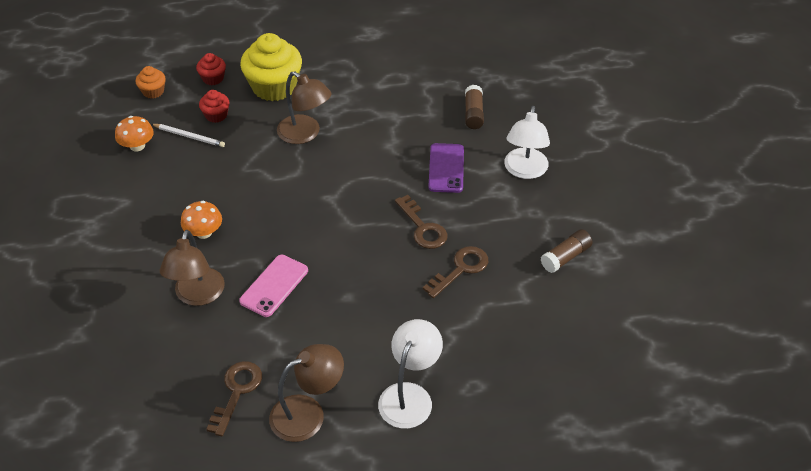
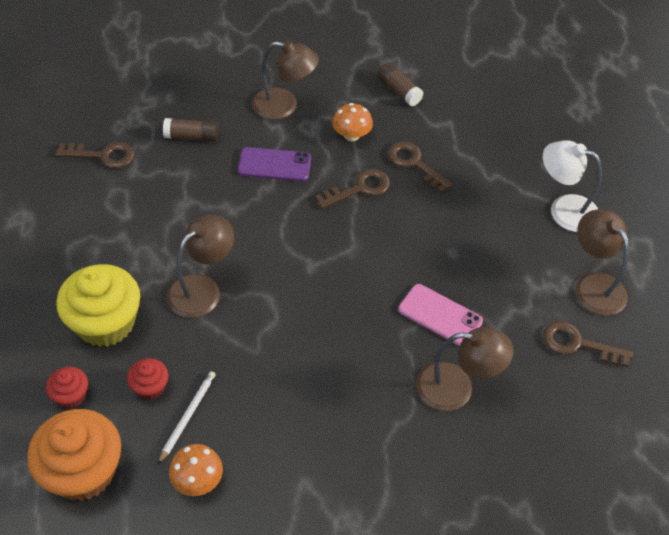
camera: 90 degrees left, 5 degrees up
orange cupcake [135,66,166,99] -> orange cupcake [27,409,121,501], size x2.06
orange mushroom [181,201,222,239] -> orange mushroom moved to [332,103,373,141]
white lamp [504,106,550,179] -> brown lamp [252,40,319,120]
none -> brown key [55,142,134,168]

